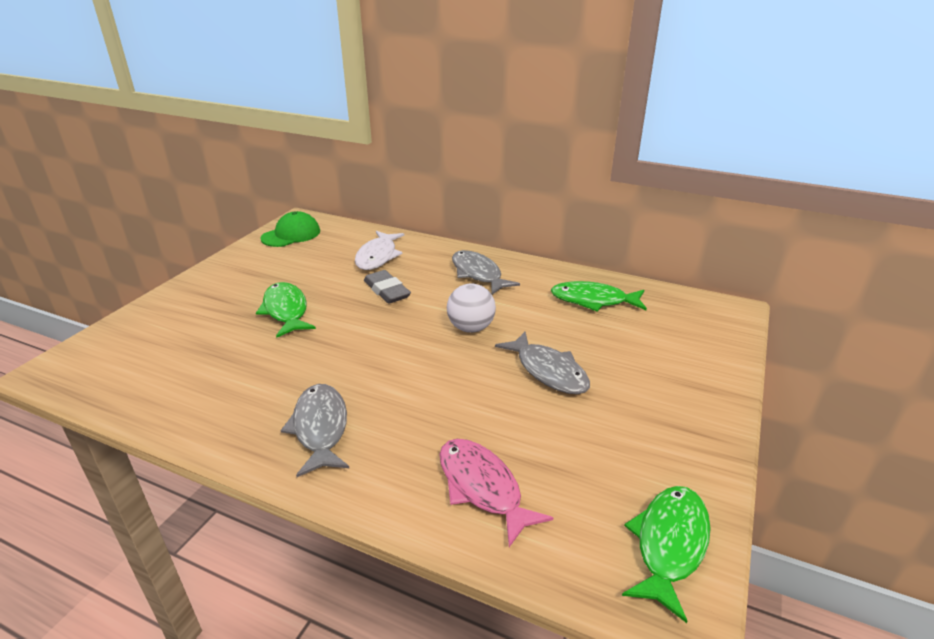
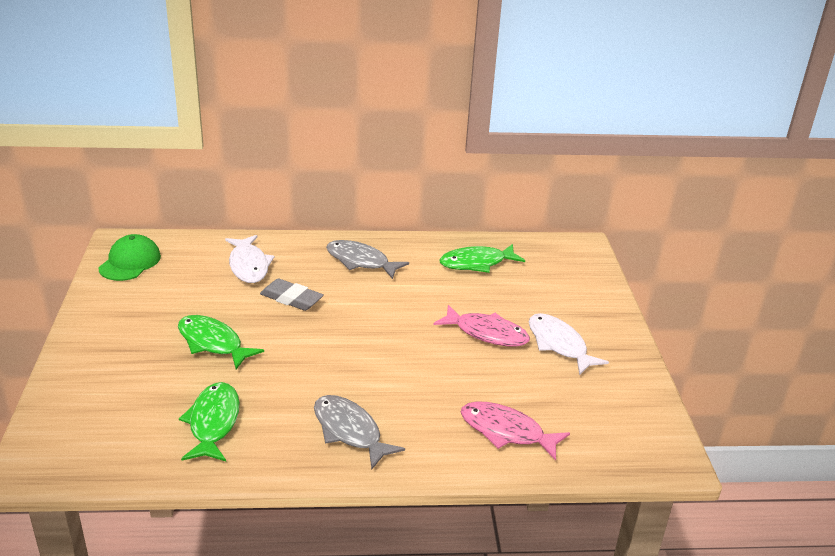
camera: 30 degrees left, 0 degrees up
white ball [447,284,496,333] -> none
grey fish [495,332,590,394] -> pink fish [433,305,530,347]
green fish [622,486,711,623] -> green fish moved to [179,382,240,461]
none -> white fish [529,313,609,375]

